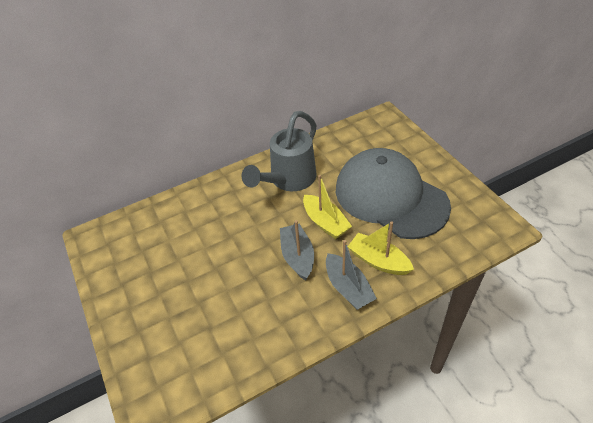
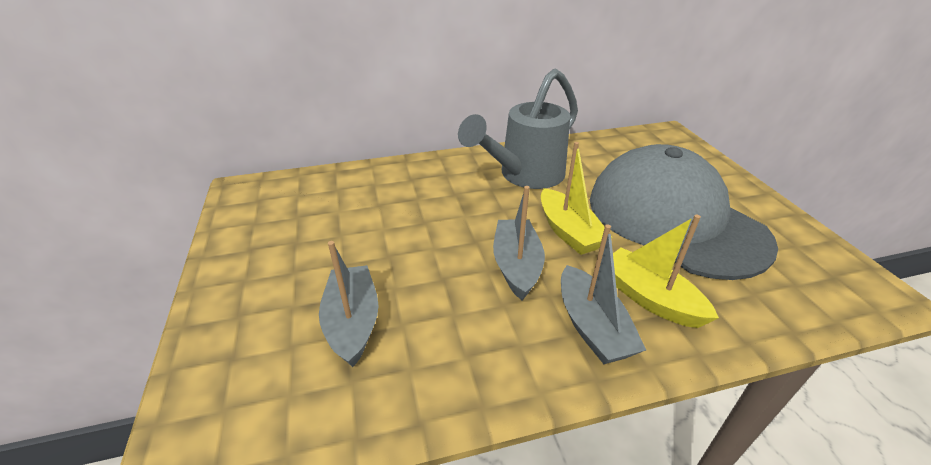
camera: 10 degrees right, 10 degrees down
none -> grey boat [319,241,379,367]

